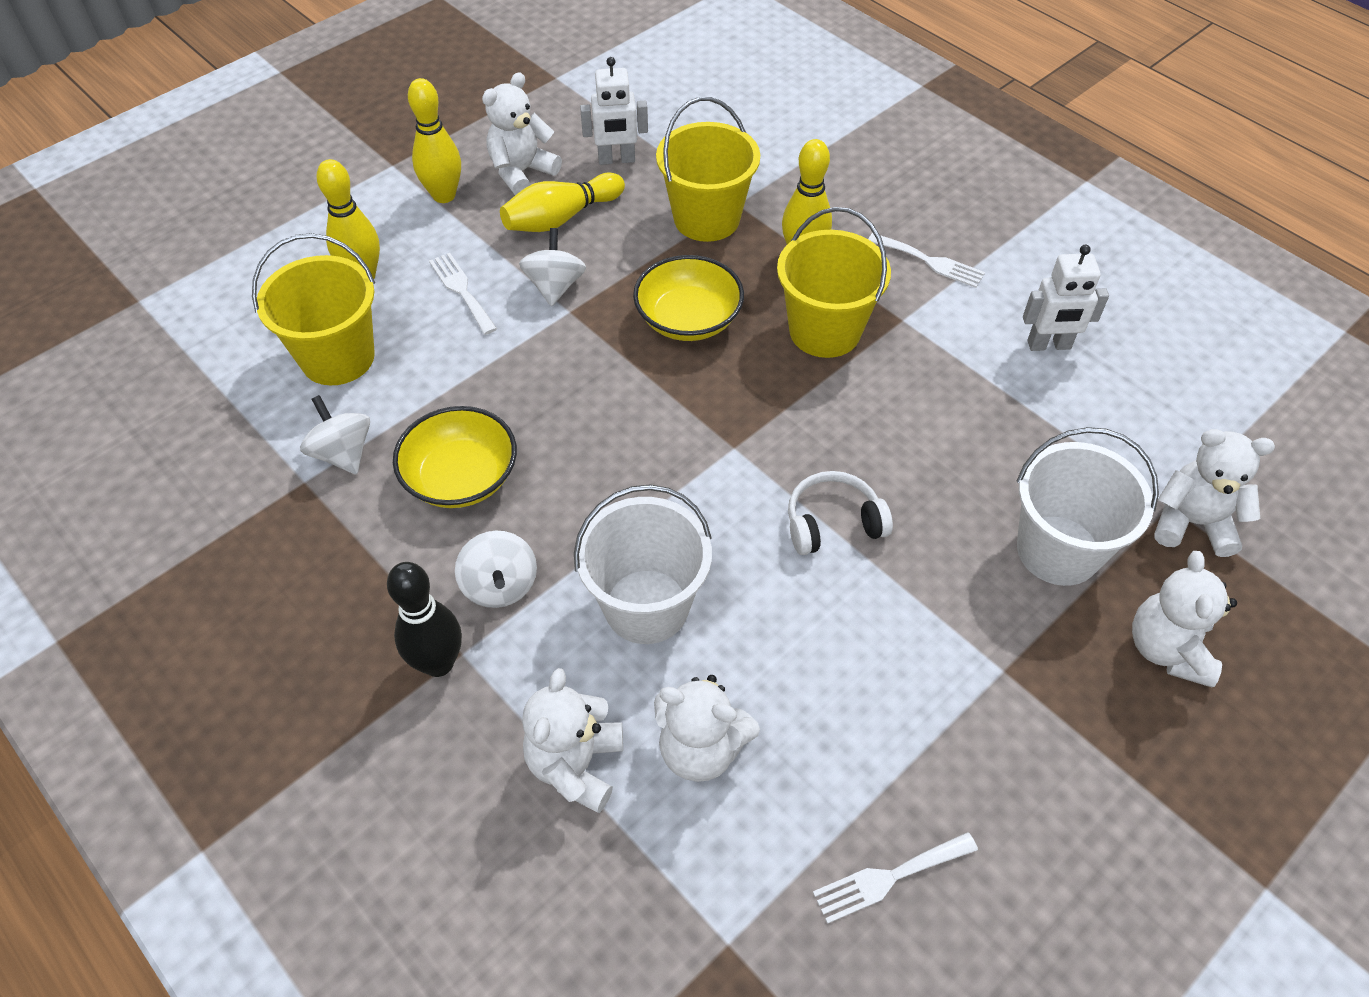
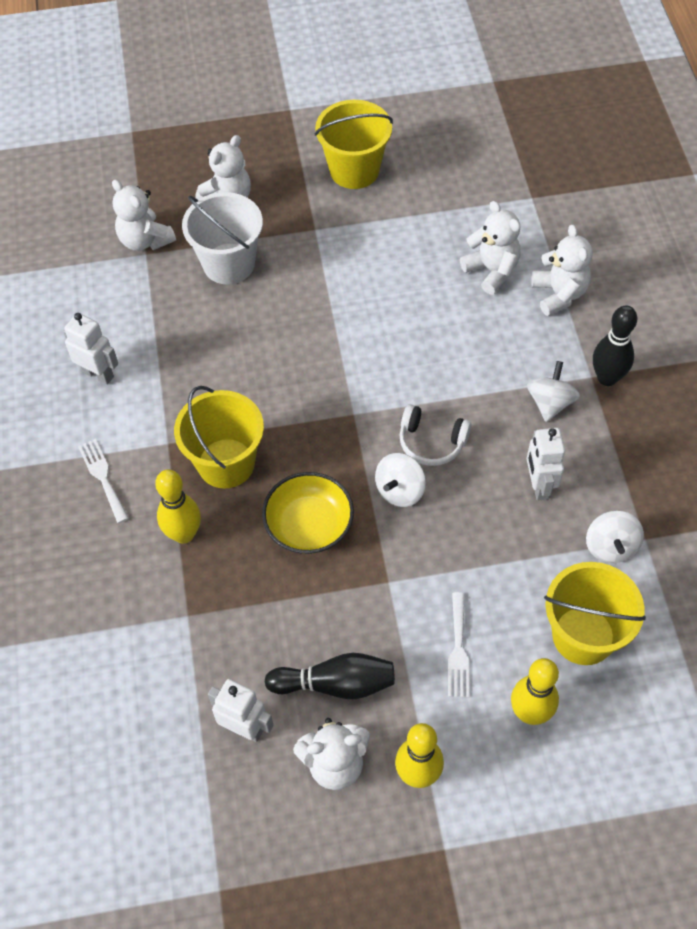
camera: 145 degrees left, 5 degrees up
yellow bowl [393,406,517,508] -> white robot [527,428,565,501]
yellow bowling pin [500,172,625,232] -> black bowling pin [265,653,395,699]
white spinning top [519,228,586,306] -> white spinning top moved to [375,453,426,507]
white teddy bear [522,668,623,813] -> white teddy bear turned 60 degrees counterclockwise [531,224,593,316]
white bucket [574,485,712,644] -> none
yellow bucket [656,97,760,242] -> yellow bucket moved to [315,100,393,189]
white headphones [788,471,893,555] -> white headphones moved to [400,404,472,466]
white fork [813,832,978,924] -> none

